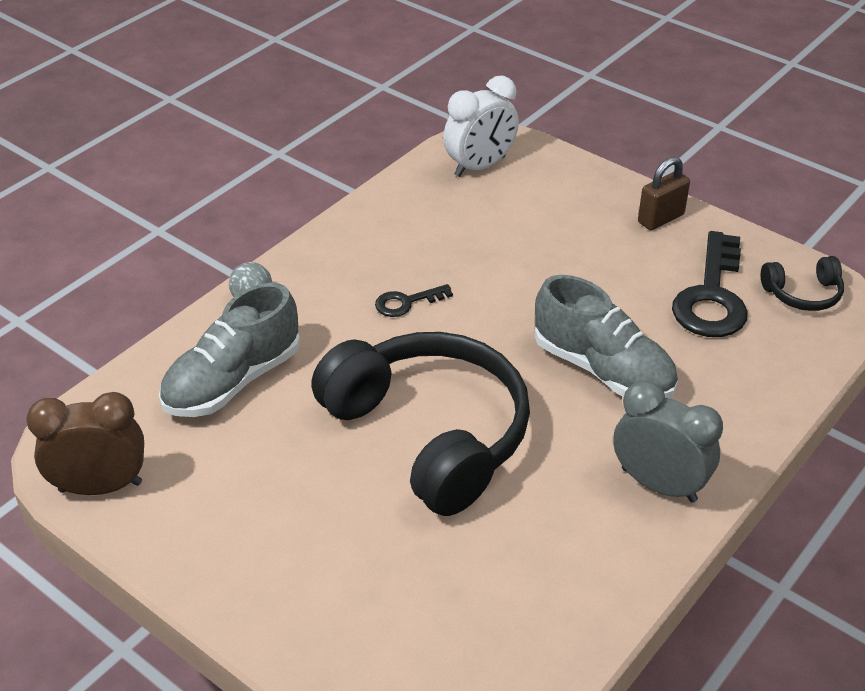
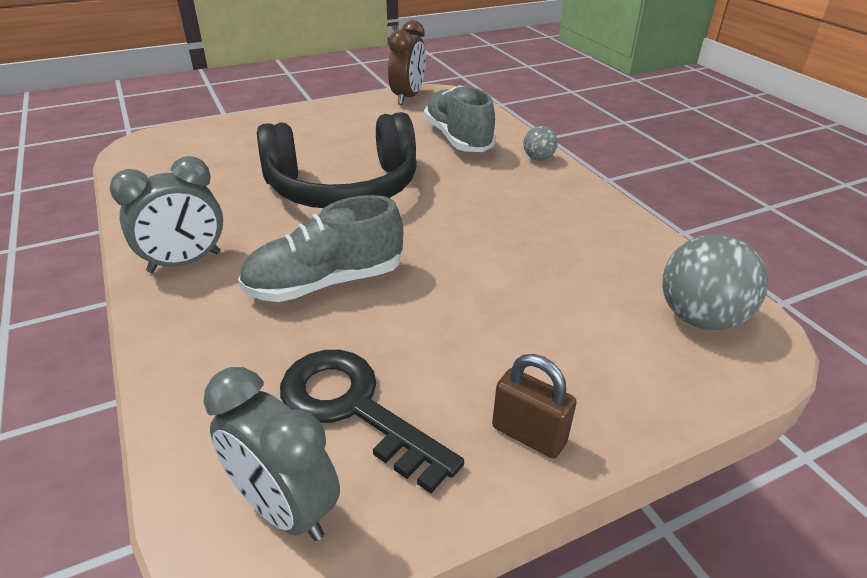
camera: 115 degrees right, 5 degrees down
black key [375,284,453,317] -> none
white clock [443,75,519,177] -> grey ball [662,234,768,330]
brown padlock [638,157,690,230] -> brown padlock turned 45 degrees counterclockwise [492,354,577,459]
black headphones [761,256,844,311] -> grey clock [204,367,340,541]

